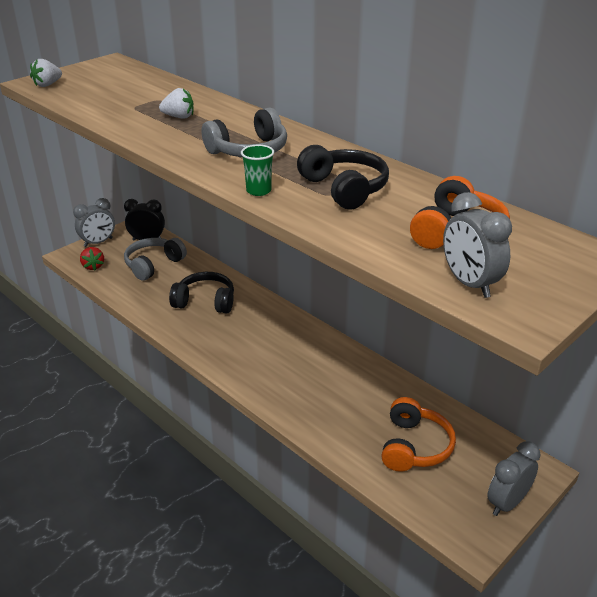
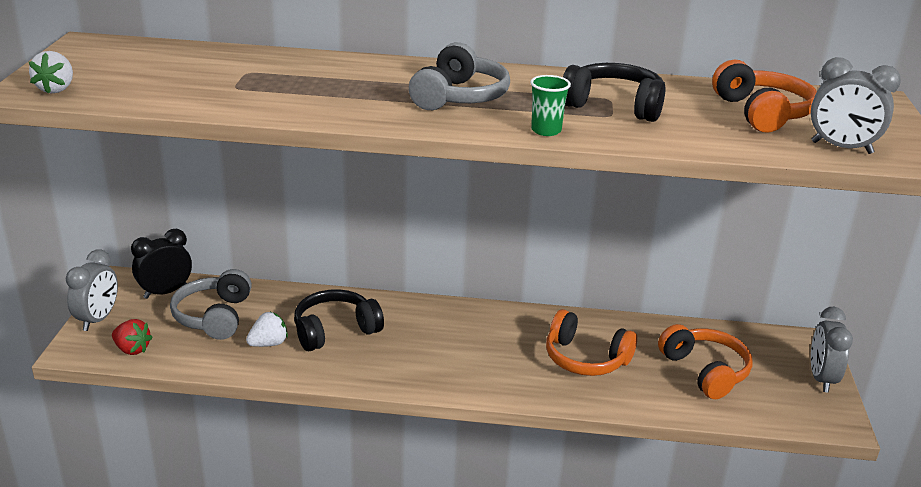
camera: 40 degrees left, 5 degrees down
white strawberry [159,88,193,119] -> white strawberry moved to [246,312,288,347]
none -> orange headphones [546,309,637,376]

